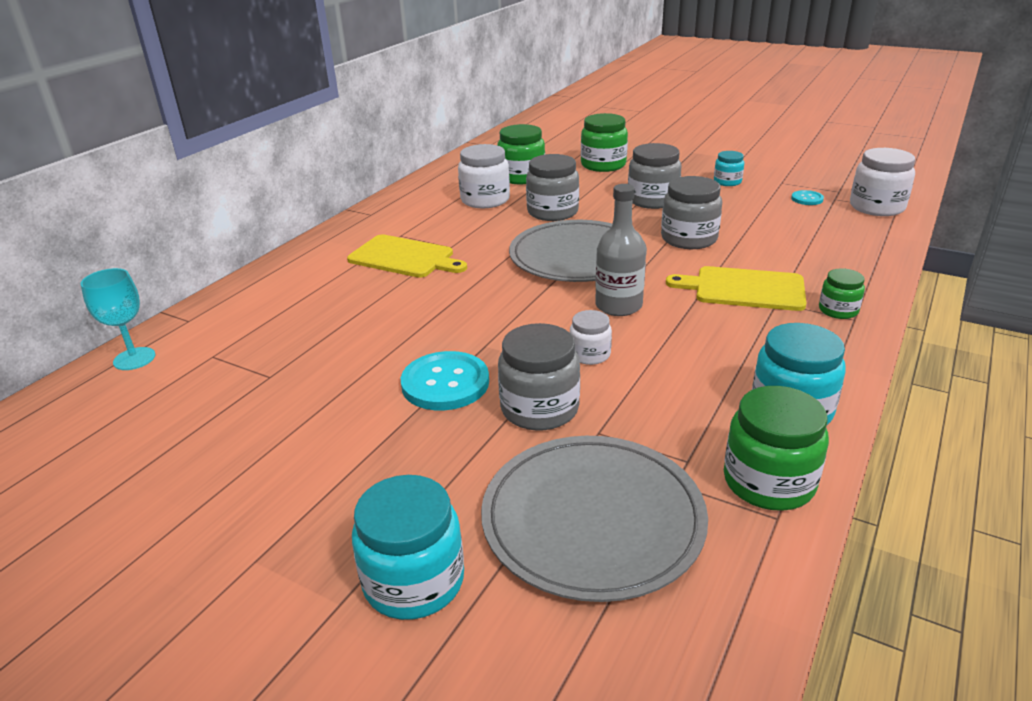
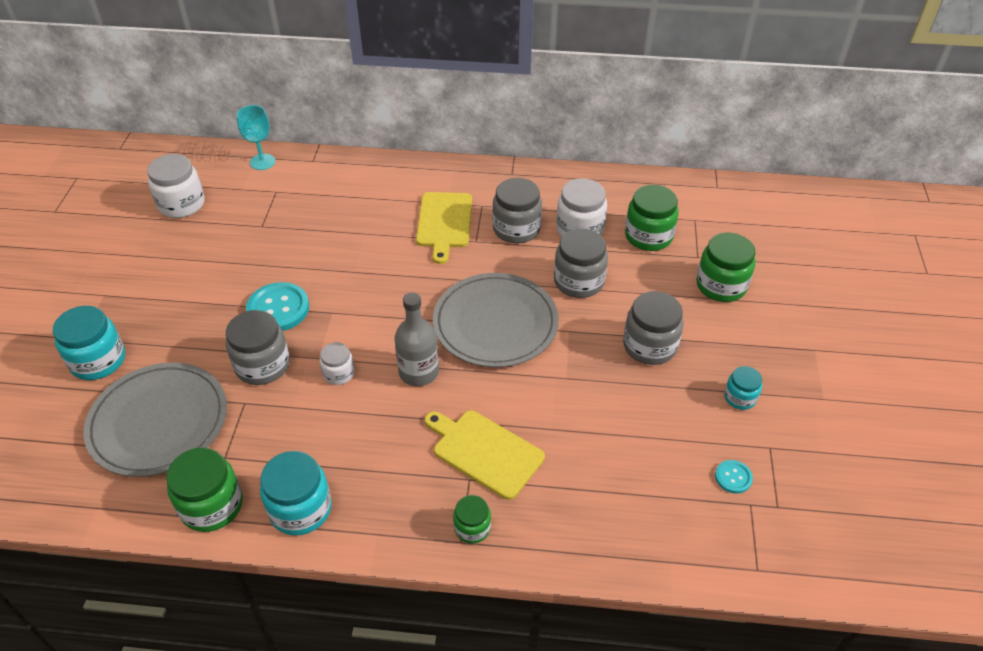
camera: 65 degrees right, 15 degrees up
grey jar [661,176,722,249] -> grey jar moved to [492,178,542,243]
yellow cutting board [666,266,806,311] -> yellow cutting board turned 45 degrees counterclockwise [425,410,545,500]
white jar [850,148,915,216] -> white jar moved to [147,154,205,218]

